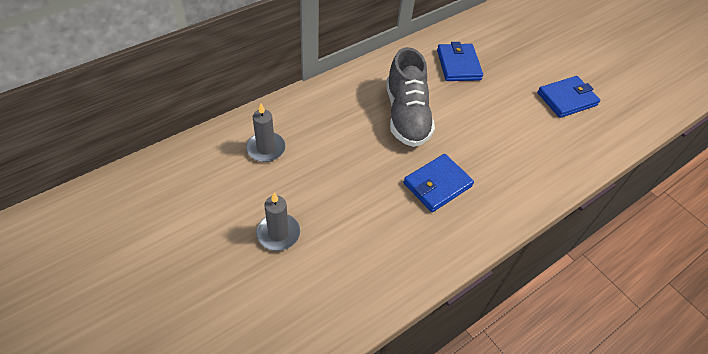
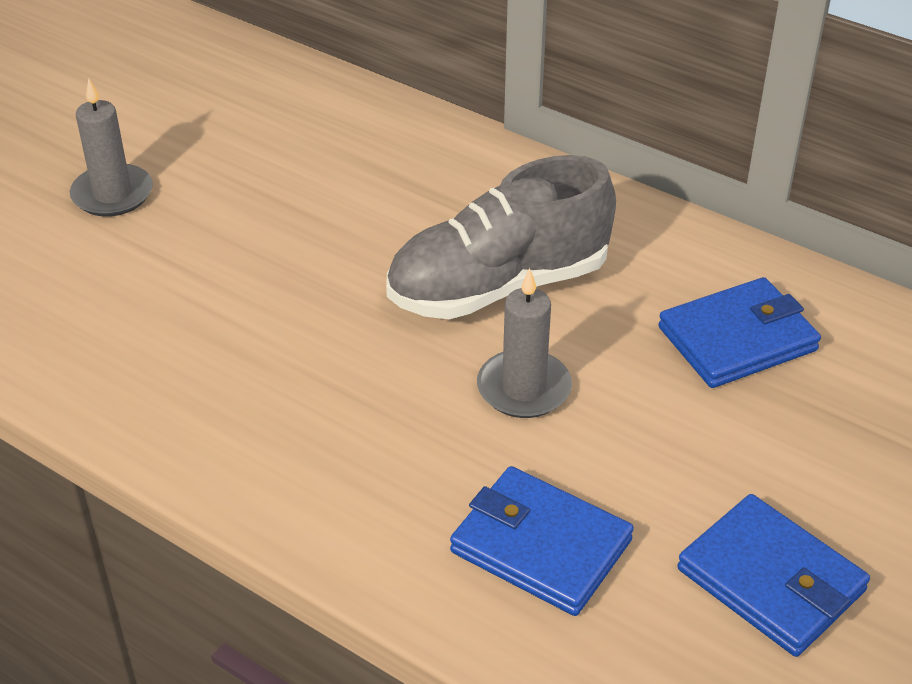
camera: 75 degrees right, 10 degrees down
grey candle [246,103,285,162] -> grey candle moved to [477,268,572,418]
blue wallet [403,154,474,212] -> blue wallet moved to [450,466,634,616]

